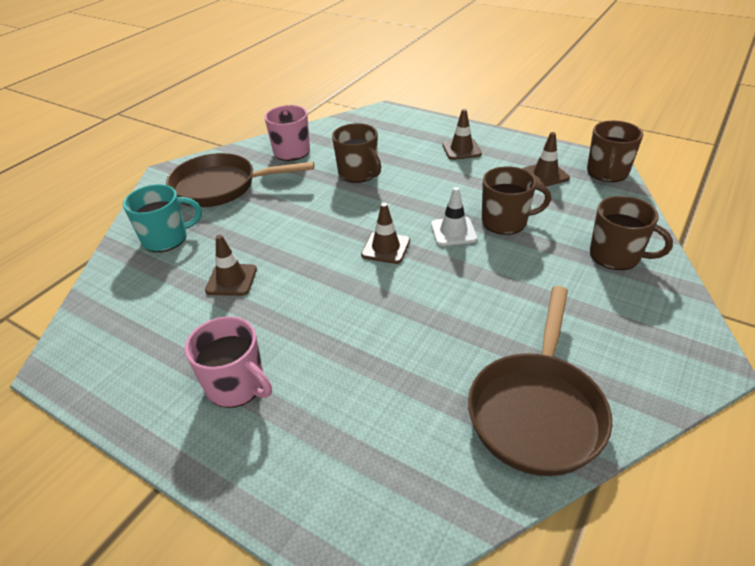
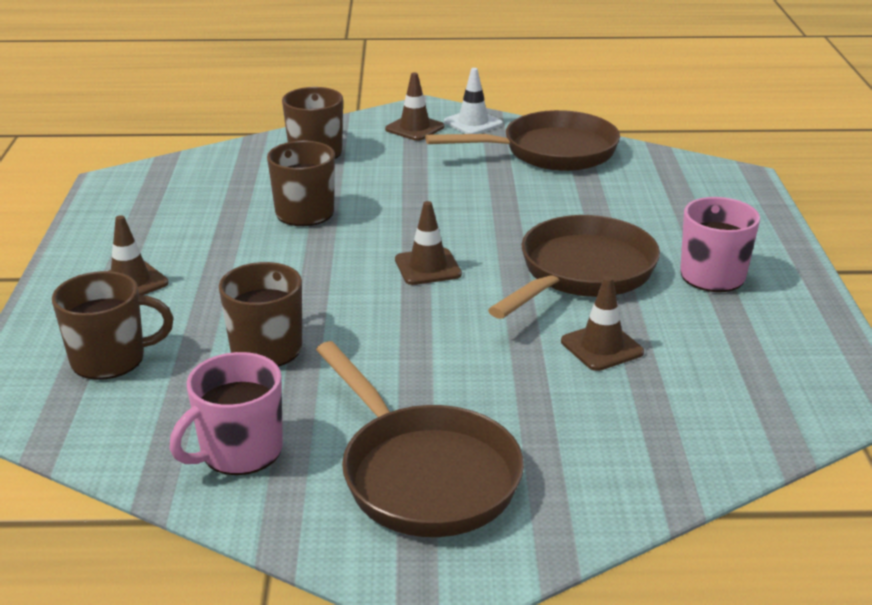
camera: 125 degrees left, 10 degrees down
turquoise mug [123,184,202,252] -> none
white traffic cone [431,187,477,246] -> white traffic cone moved to [444,68,503,134]
brown traffic cone [523,132,570,187] -> brown traffic cone moved to [385,72,444,141]
brown mug [587,121,643,182] -> brown mug moved to [52,271,173,380]
none -> brown pan [488,215,660,319]

